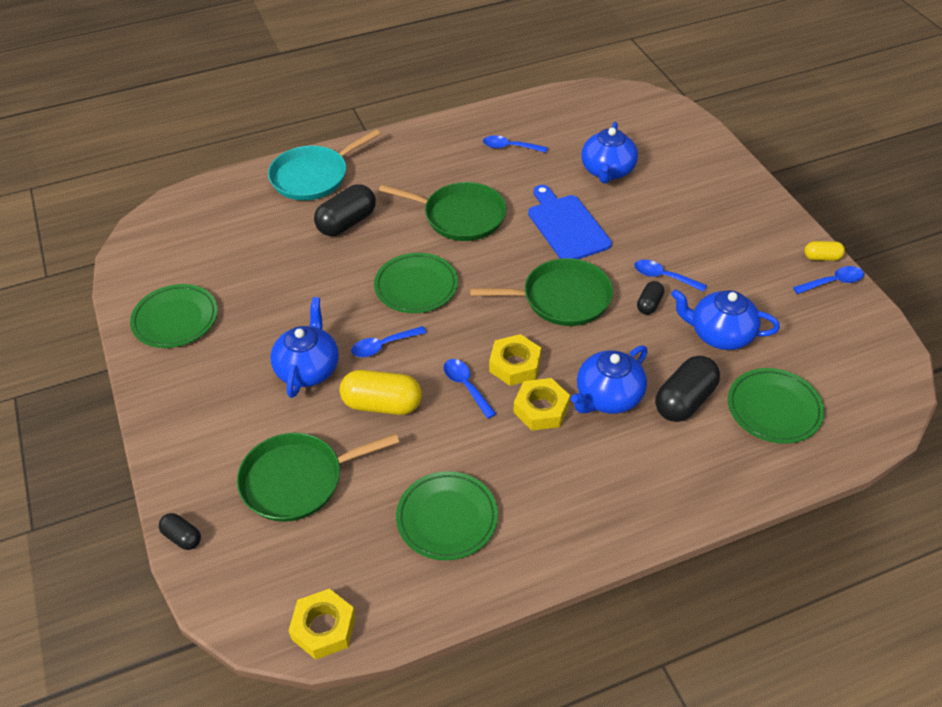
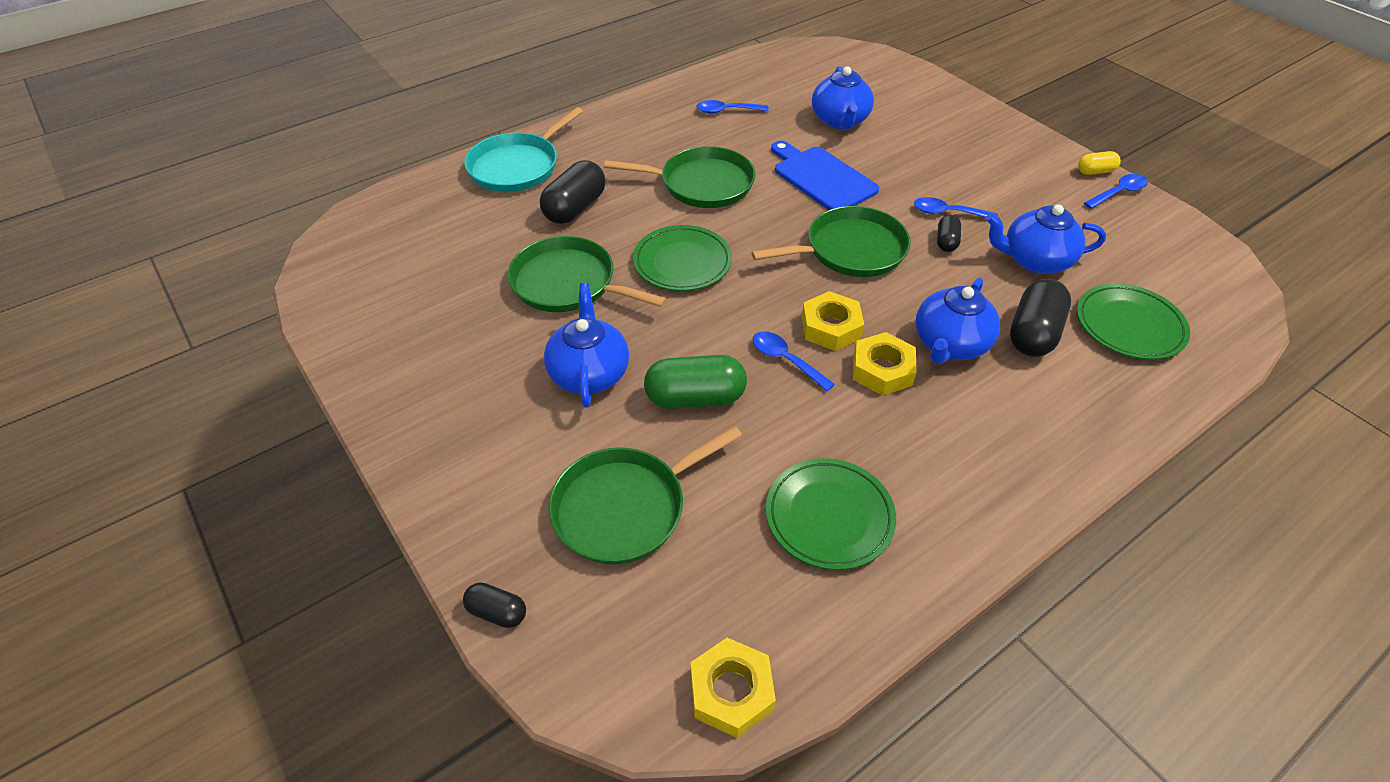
camera: 15 degrees left, 0 degrees up
green plate [130,284,218,348] -> none
yellow capsule [340,370,422,415] -> green capsule [644,355,747,409]
blue spoon [351,326,426,357] -> none
none -> green pan [508,236,667,312]

